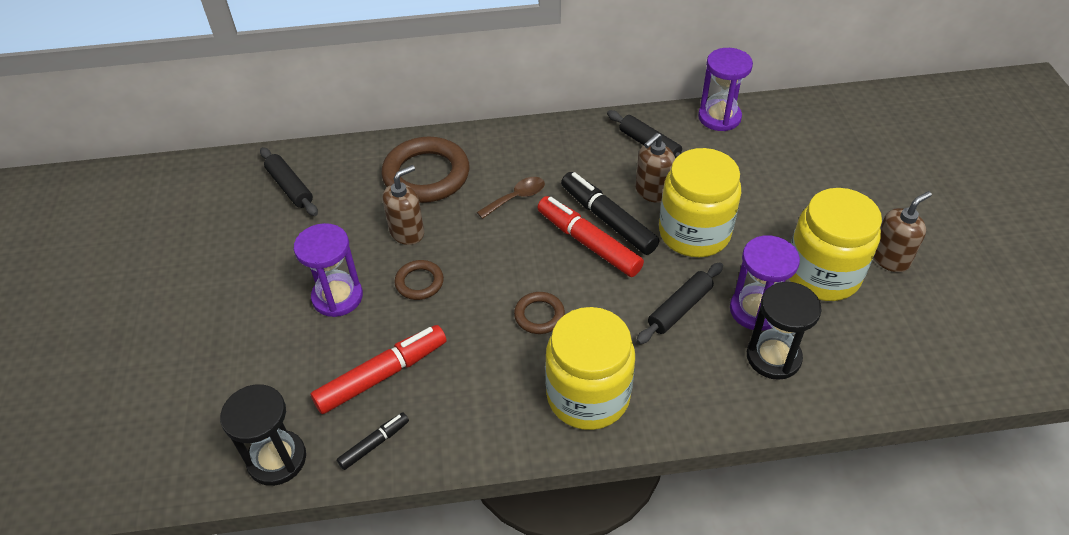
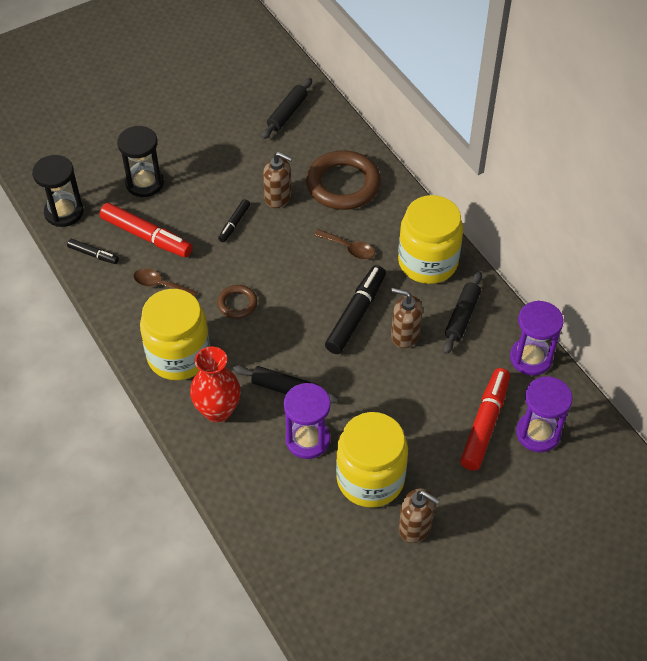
camera: 65 degrees right, 5 degrees up
purple hourglass [294,223,363,317] -> purple hourglass moved to [516,376,573,452]
brown ring [395,260,444,300] -> black marker [218,199,250,242]
red marker [537,196,644,277] -> red marker moved to [460,368,510,471]
yellow jar [659,148,741,257] -> yellow jar moved to [398,195,463,284]
black hourglass [747,282,822,380] -> black hourglass moved to [117,126,164,197]
none -> brown spoon [133,268,198,297]
none -> red vase [190,347,241,423]

